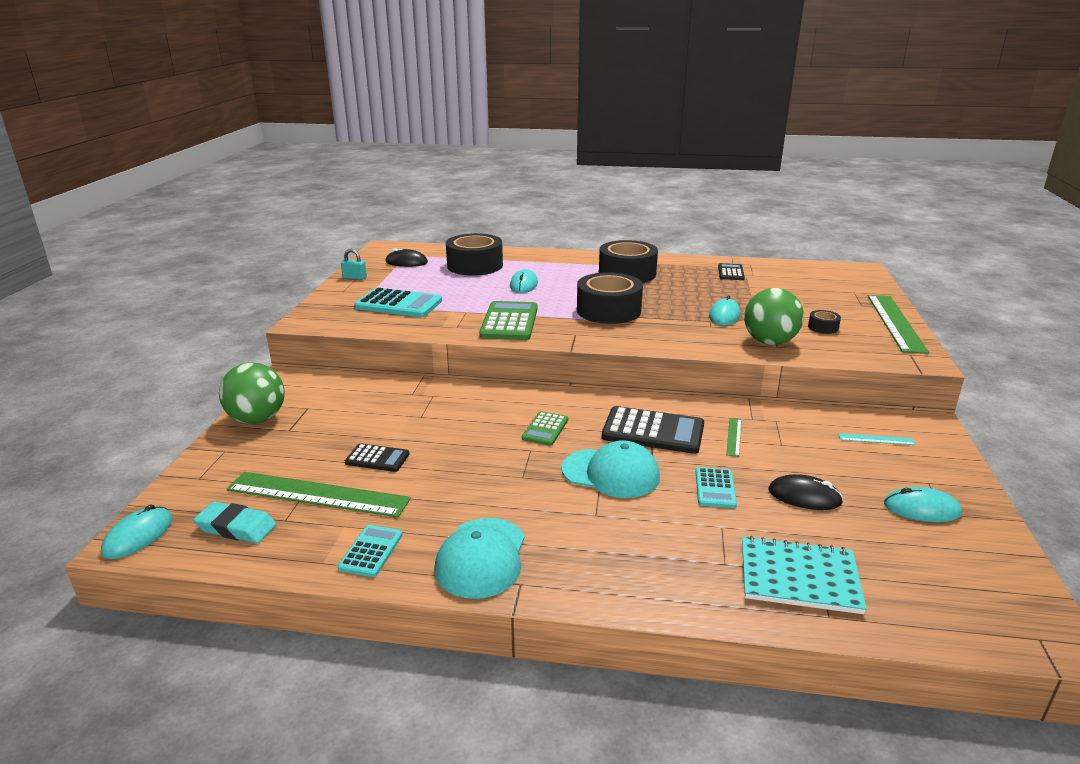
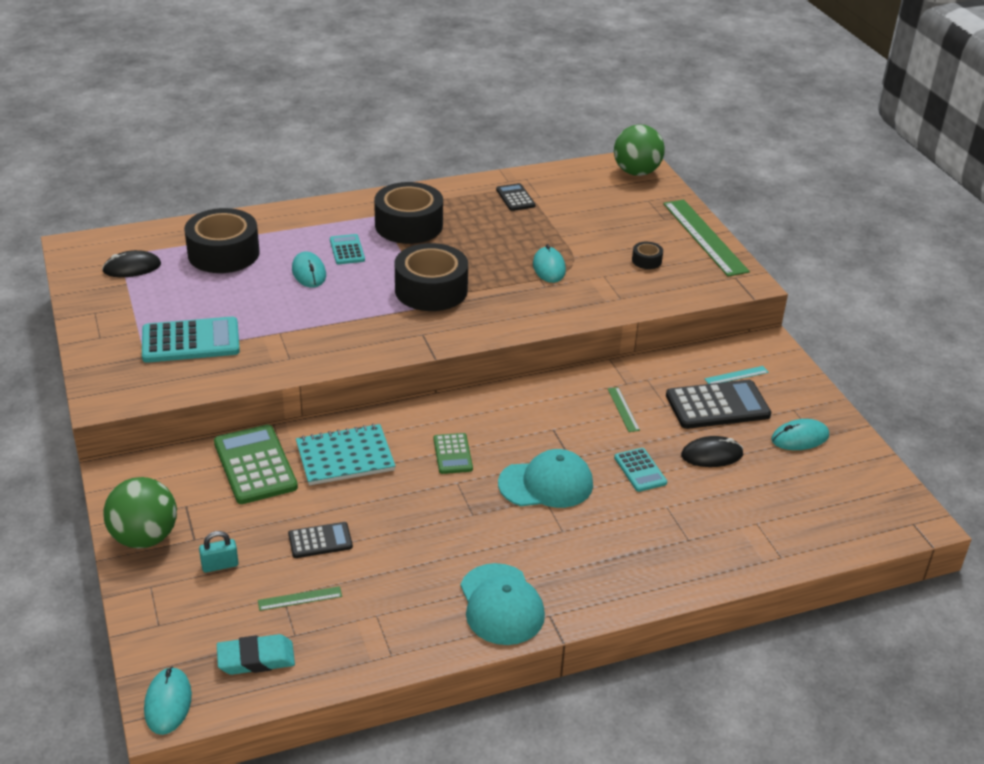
camera: 30 degrees left, 10 degrees up
green ruler [227,472,411,517] -> green ruler [258,586,342,611], size x0.43
turquoise calculator [338,525,403,577] -> turquoise calculator moved to [330,234,365,264]
turquoise padlock [341,249,367,280] -> turquoise padlock moved to [199,531,239,573]
green calculator [479,301,538,340] -> green calculator moved to [214,424,298,504]
black calculator [602,406,704,454] -> black calculator moved to [666,380,771,429]
turquoise notebook [742,536,867,614] -> turquoise notebook moved to [296,424,396,485]
green ball [744,288,804,345] -> green ball moved to [614,124,665,176]

